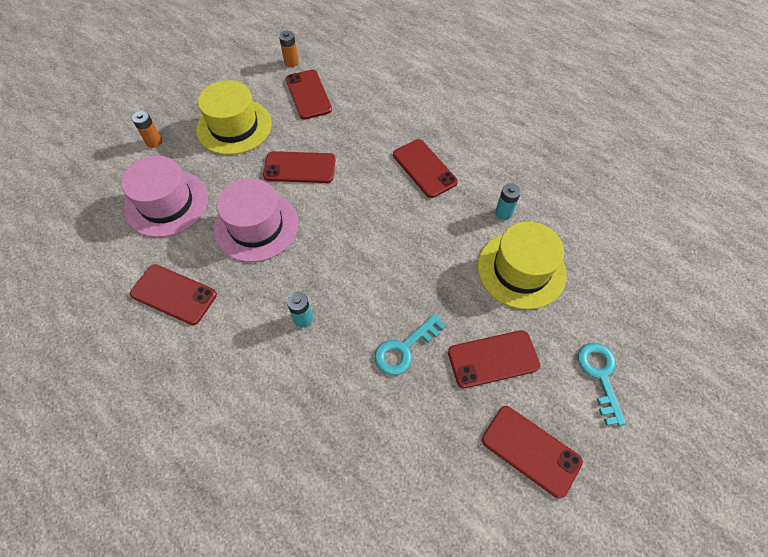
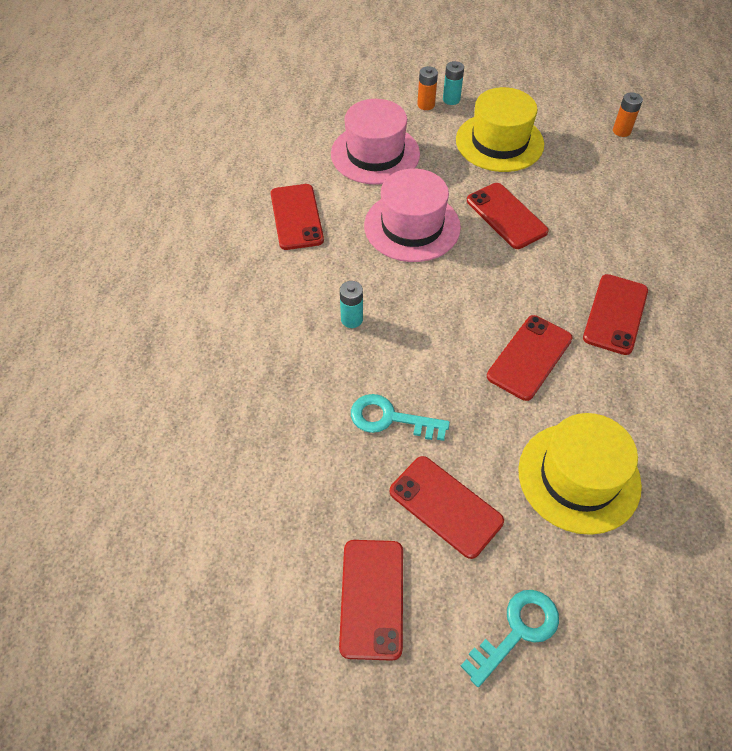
camera: 55 degrees right, 5 degrees down
red phone [286,69,332,120] -> red phone moved to [487,315,572,401]
turquoise battery [495,183,521,220] -> turquoise battery moved to [443,61,464,105]

